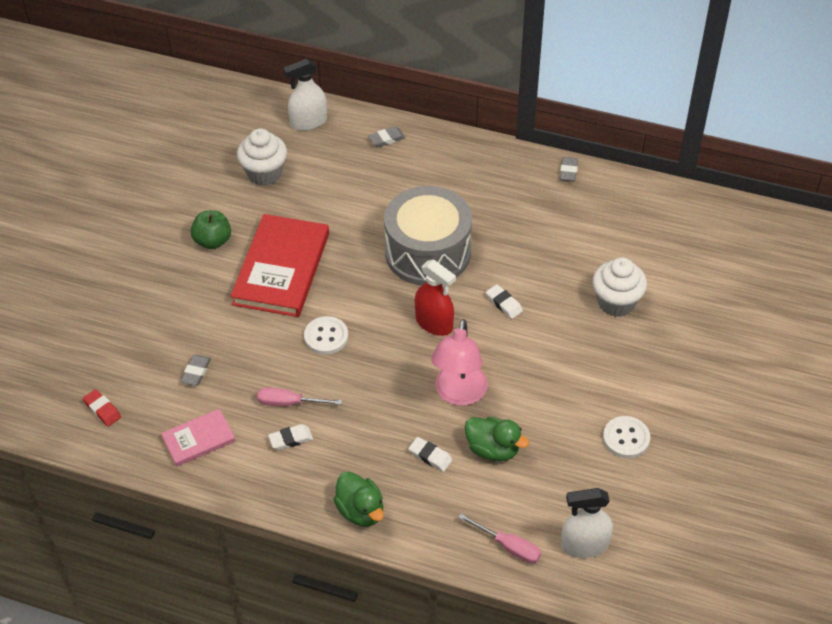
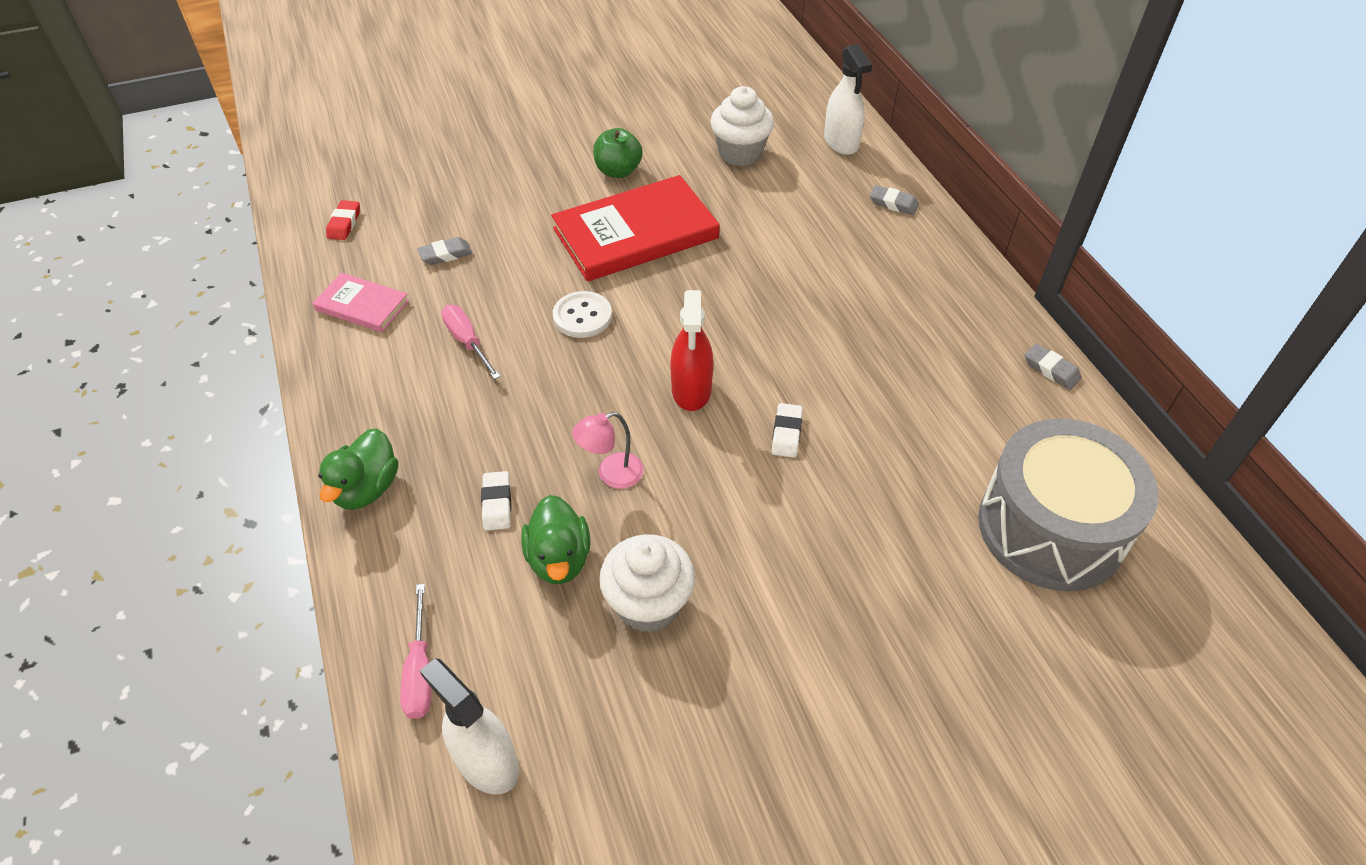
camera: 50 degrees right, 0 degrees up
white eraser [268,424,313,450] -> none
white spray bottle [283,59,327,131] -> white spray bottle turned 135 degrees counterclockwise [824,44,872,155]
grey drum [384,186,472,285] -> grey drum moved to [978,418,1158,591]
pink lamp [431,319,488,406] -> pink lamp [572,412,644,489], size x0.58
grey eraser [560,157,578,182] -> grey eraser turned 75 degrees clockwise [1025,343,1082,390]
white cupcake [592,257,647,317] -> white cupcake moved to [599,534,695,633]
white button [603,416,650,458] -> none

